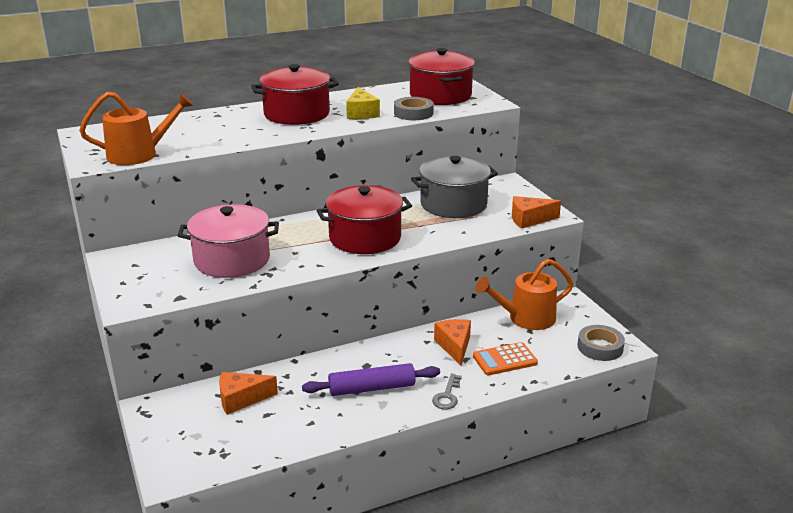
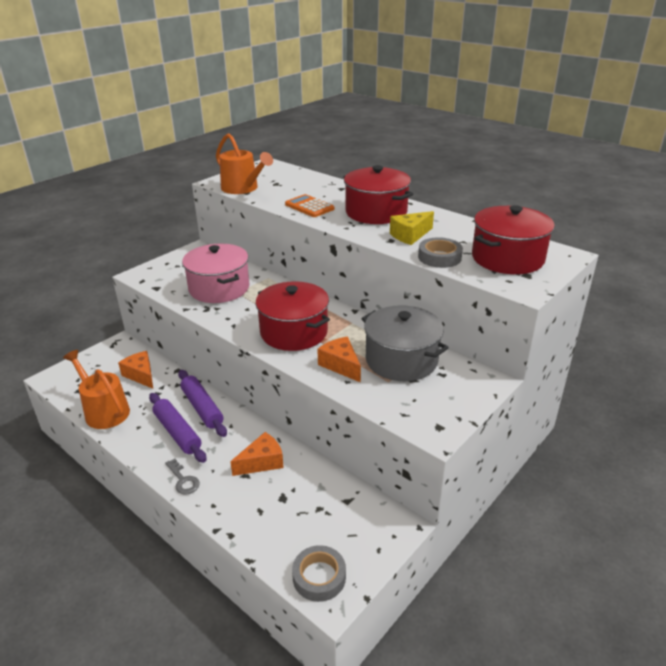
camera: 65 degrees right, 5 degrees up
grey key [432,374,462,410] -> grey key turned 120 degrees counterclockwise [165,459,200,495]
orange calculator [473,342,538,375] -> orange calculator moved to [285,194,335,217]
orange watering can [475,259,573,330] -> orange watering can moved to [63,350,130,429]
orange cheese [512,196,561,229] -> orange cheese moved to [317,337,361,383]
none -> purple rolling pin [178,370,227,437]

